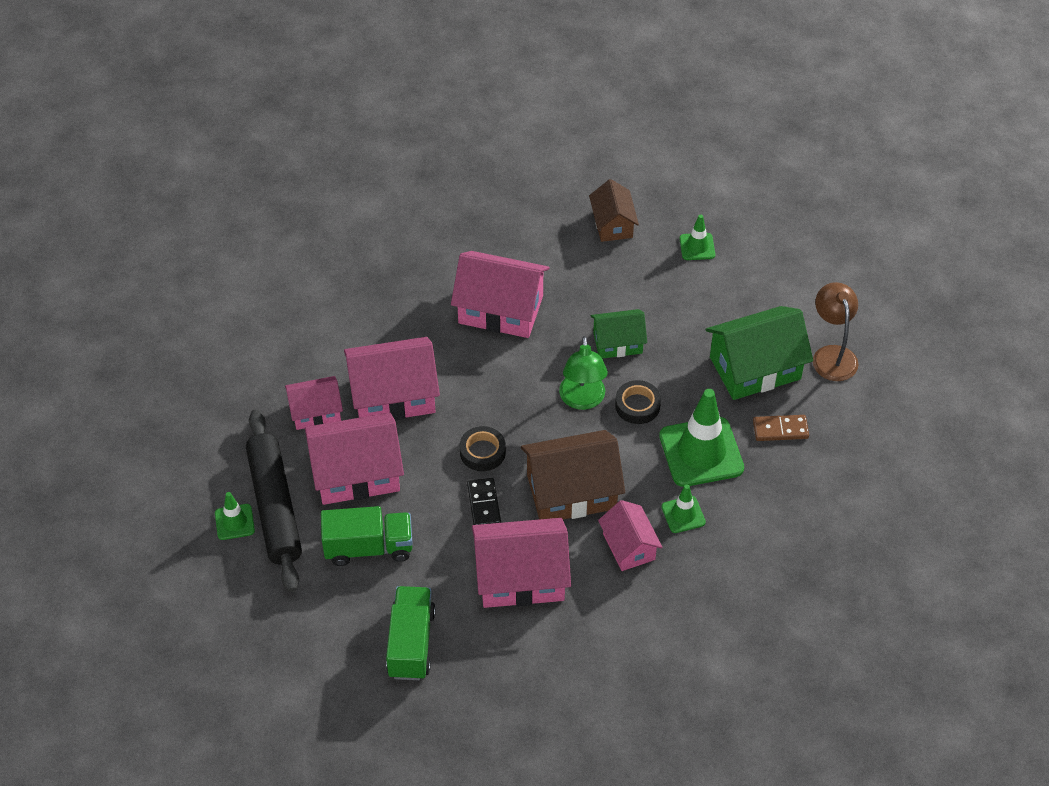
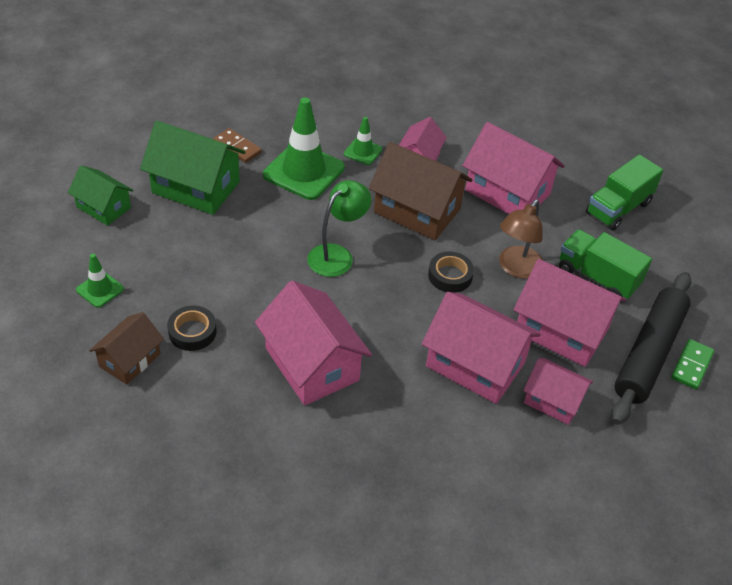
camera: 140 degrees left, 5 degrees down
green traffic cone [215,492,255,540] -> green domino [671,339,714,390]
black domino [467,478,501,525] -> none
green house [591,309,647,359] -> green house moved to [68,165,134,226]
black tape [615,380,661,424] -> black tape moved to [167,305,216,351]
brown lamp [813,282,859,381] -> brown lamp moved to [499,199,543,279]

